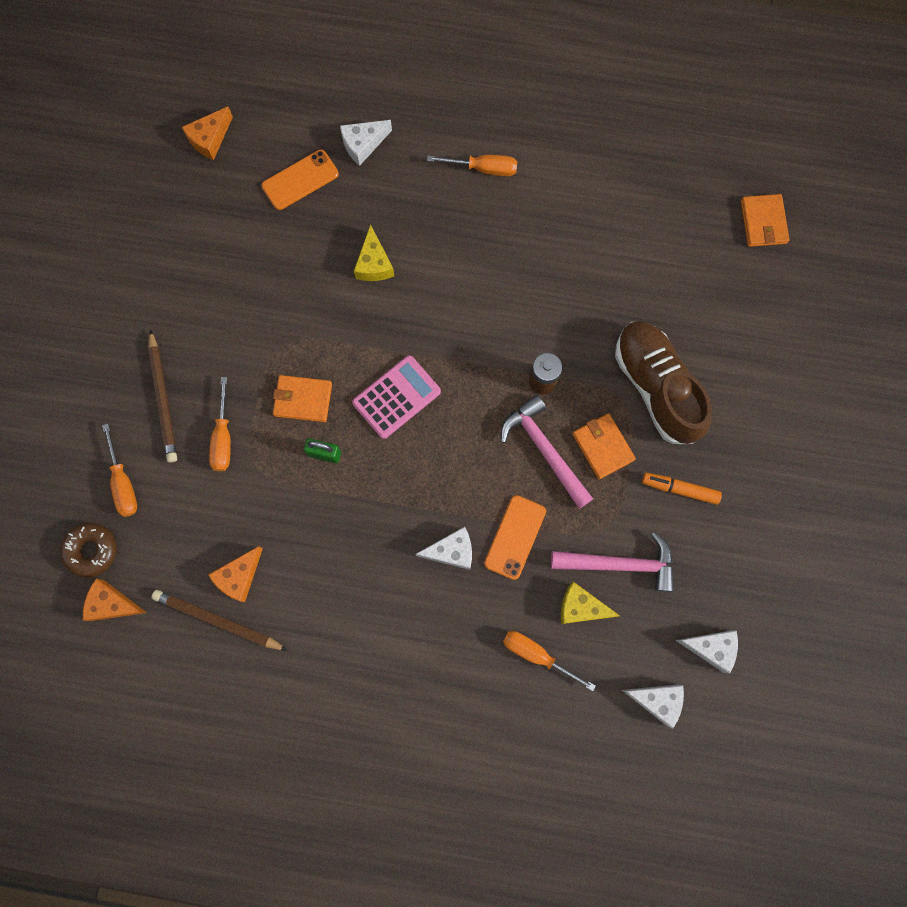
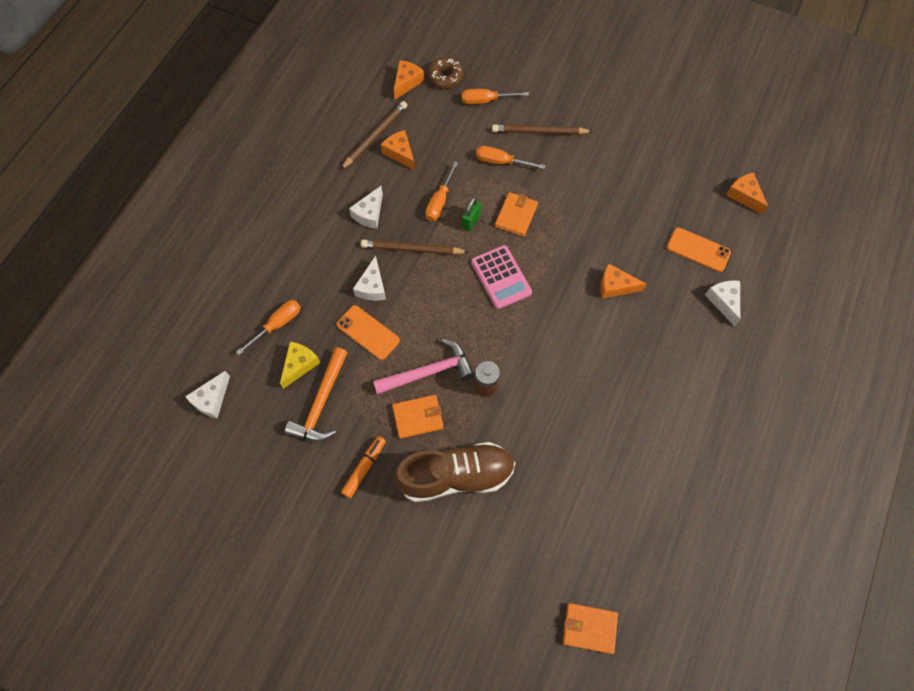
camera: 105 degrees right, 10 degrees down
orange phone [262,150,339,210] -> orange phone turned 45 degrees counterclockwise [667,227,731,272]
yellow cheese [354,224,394,281] -> orange cheese [600,263,646,298]
orange screwdriver [427,155,517,176] -> orange screwdriver moved to [425,161,458,221]
pink hammer [551,532,674,592] -> orange hammer [285,347,348,442]
white cheese [675,630,738,673] -> white cheese moved to [349,186,383,229]
none -> brown pencil [361,239,468,255]

